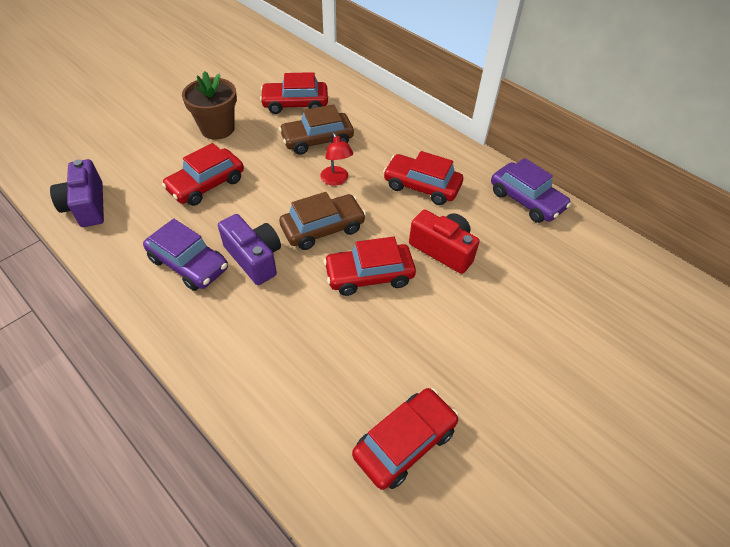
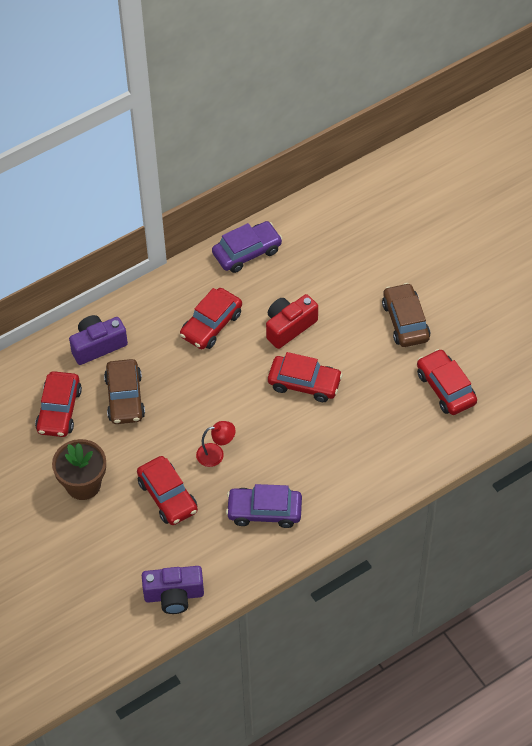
camera: 75 degrees left, 5 degrees up
purple car [143,219,228,291] -> purple car turned 135 degrees counterclockwise [226,484,302,528]
purple camera [218,214,281,285] -> purple camera moved to [69,315,128,365]
brown car [279,192,366,250] -> brown car moved to [382,283,430,347]
red lamp [320,133,353,186] -> red lamp moved to [196,421,236,467]
red car [324,237,416,296] -> red car turned 75 degrees counterclockwise [268,352,343,402]

